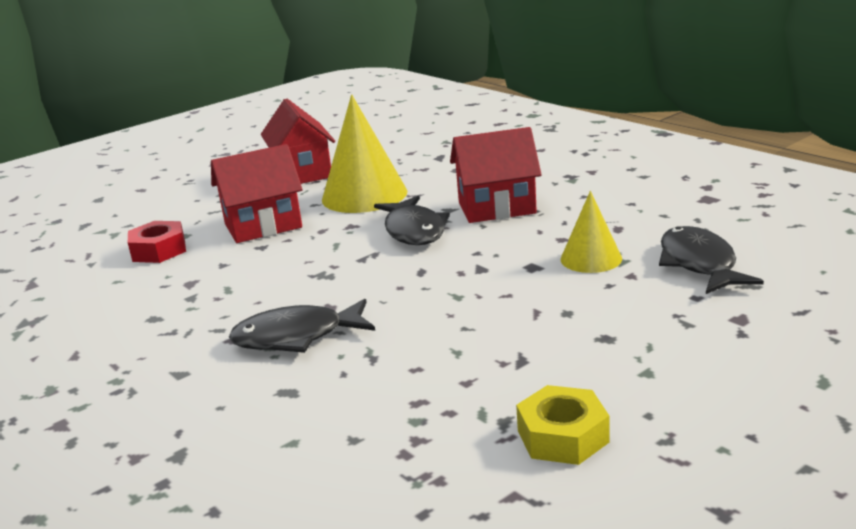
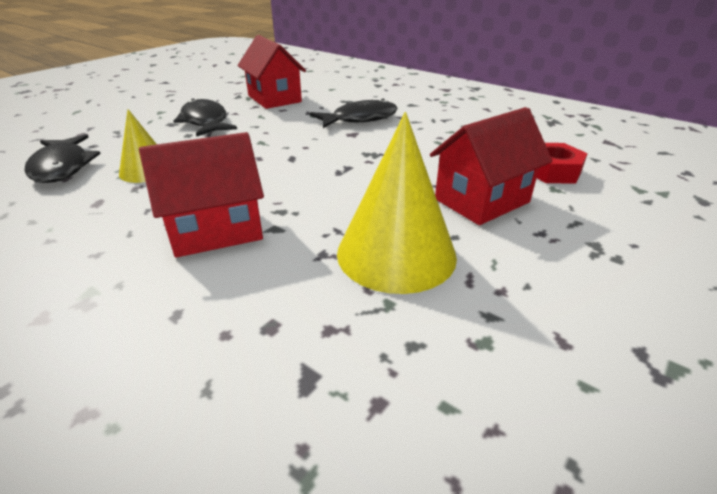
camera: 165 degrees right, 10 degrees up
red house [261,99,335,184] -> red house moved to [238,35,306,109]
black fish [374,196,450,245] -> black fish moved to [174,98,237,137]
yellow nut [516,385,609,465] -> none

